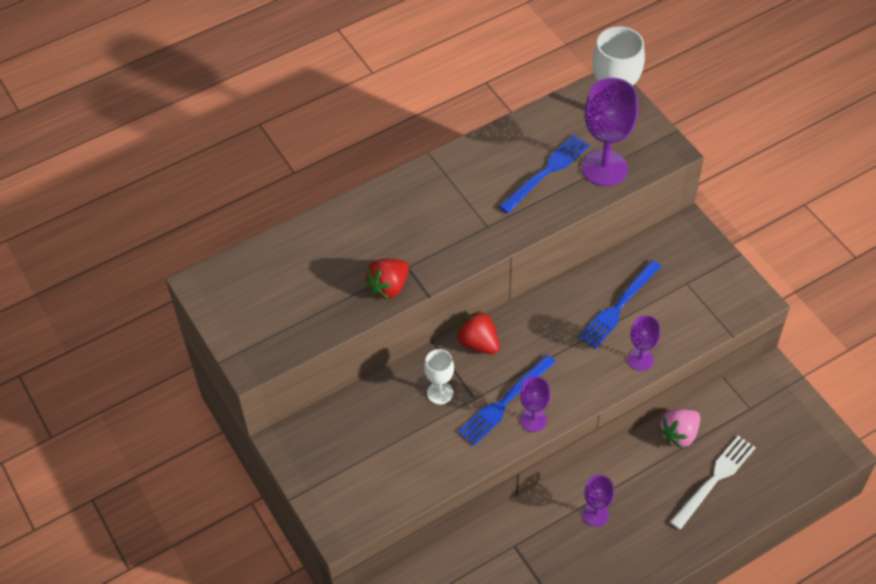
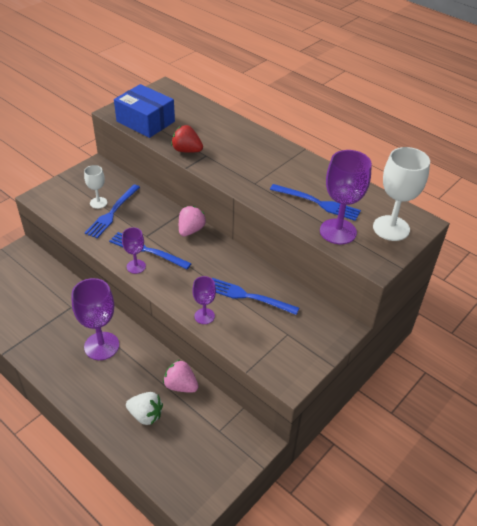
camera: 70 degrees right, 10 degrees down
white goblet [424,349,454,405] -> white goblet moved to [84,165,107,209]
red strawberry [456,310,500,354] -> pink strawberry [179,206,206,237]
purple goblet [583,475,614,527] -> purple goblet [71,278,119,360], size x1.81
white fork [670,435,756,530] -> white strawberry [126,392,163,425]
none -> blue fork [85,184,140,238]
none -> blue box [114,84,175,138]

